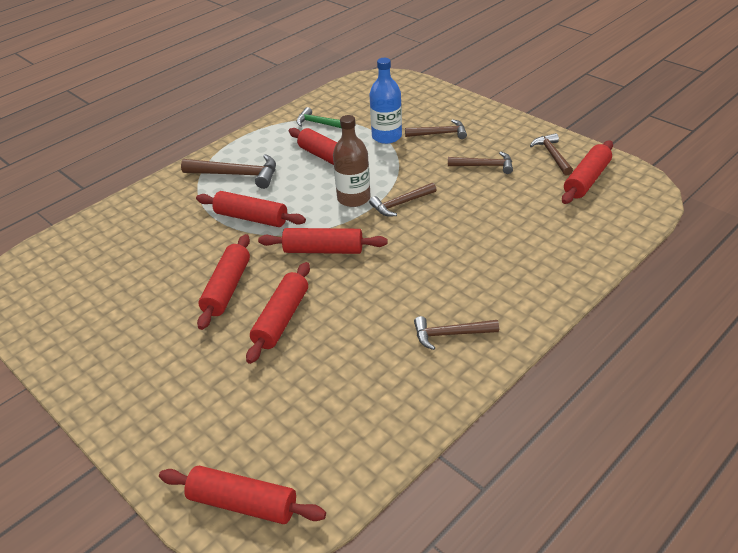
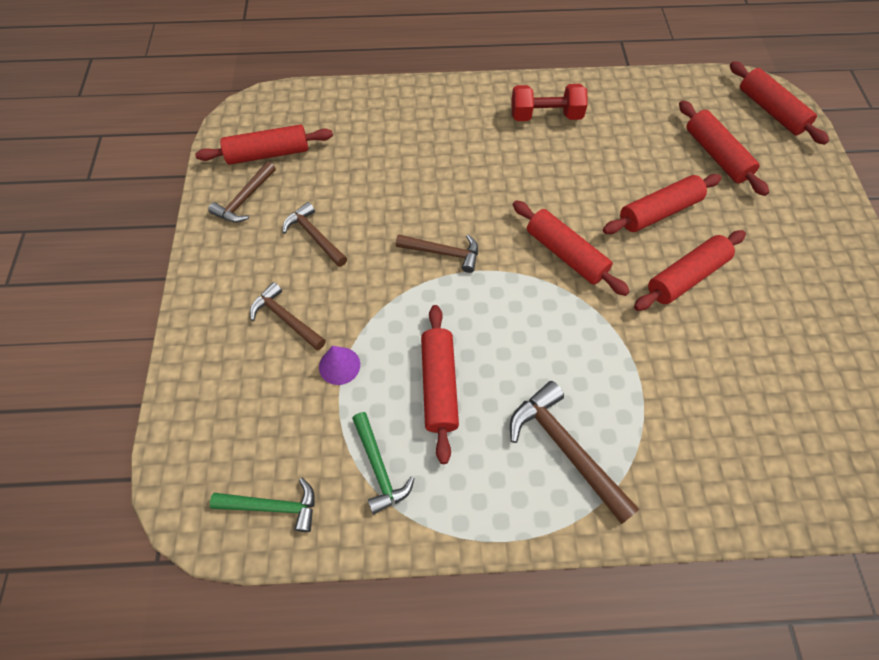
camera: 140 degrees left, 20 degrees up
red rolling pin [196,191,306,227] -> red rolling pin moved to [679,100,769,196]
brown bottle [333,115,371,207] -> none
blue bottle [369,58,402,144] -> purple cone [319,346,360,385]
brown hammer [414,316,499,350] -> red dumbbell [511,84,588,121]
none -> green hammer [210,478,314,532]

